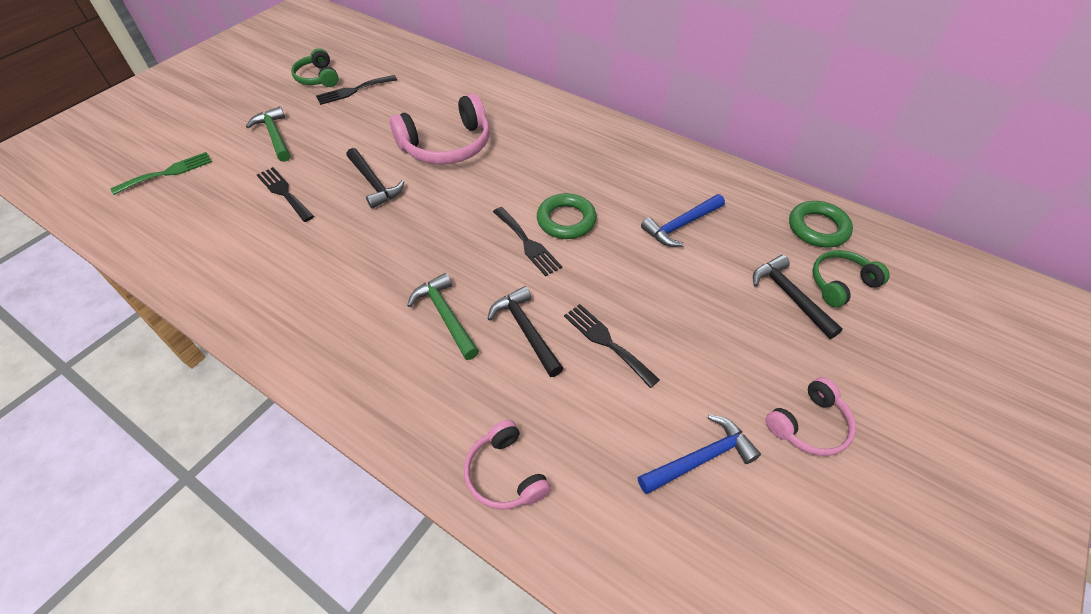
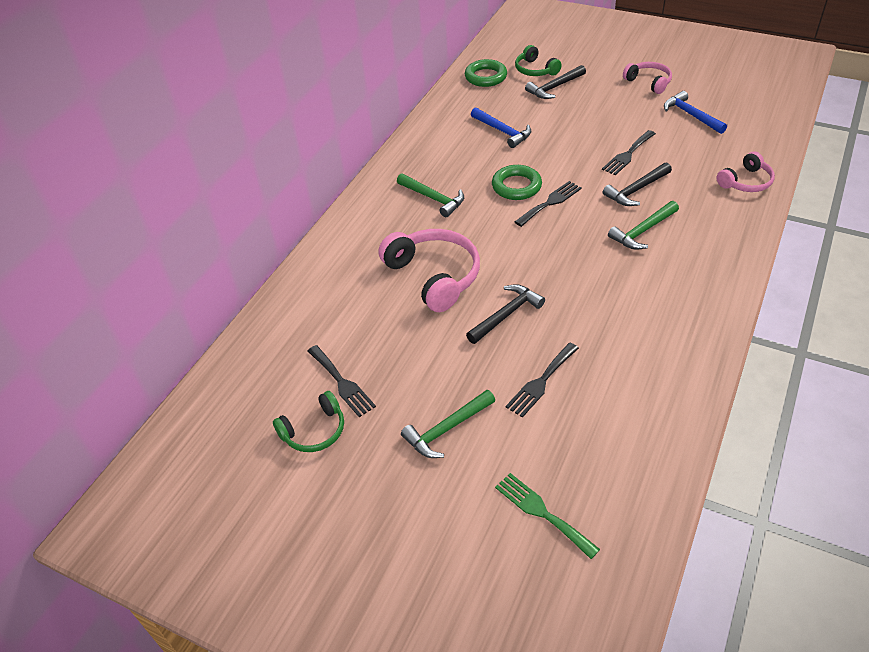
camera: 95 degrees left, 5 degrees down
none -> green hammer [397,173,464,217]

